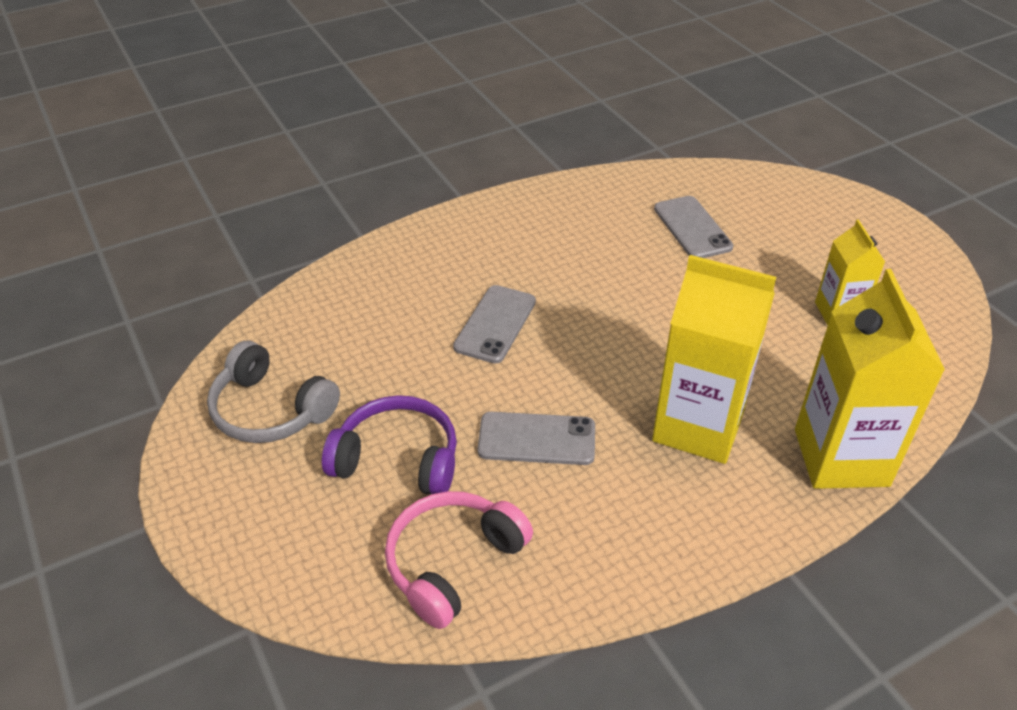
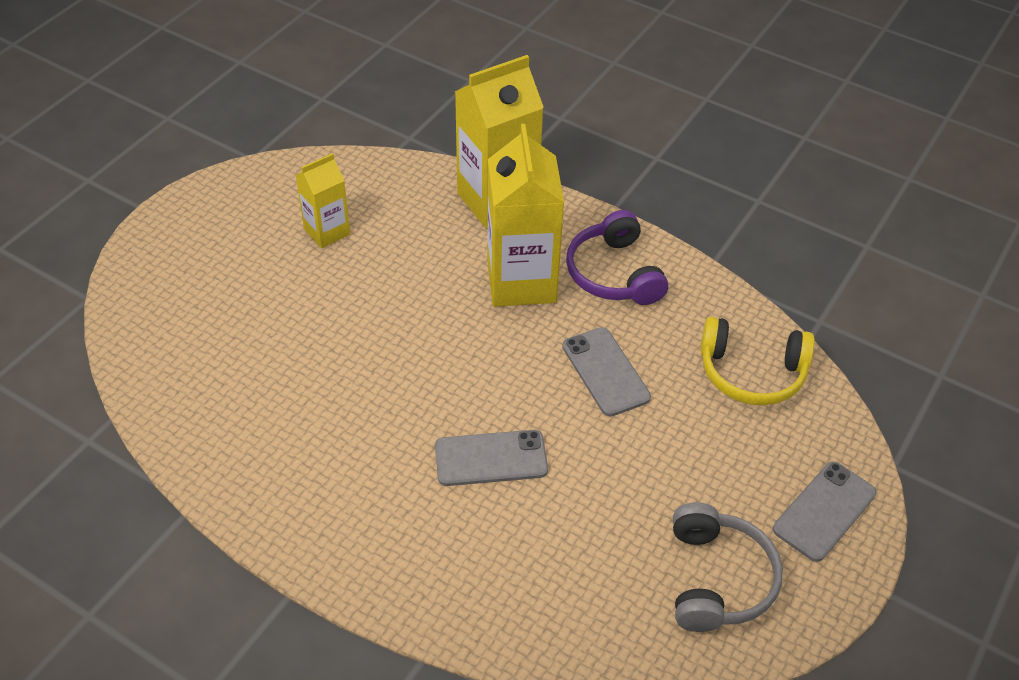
camera: 120 degrees left, 5 degrees up
purple headphones [322,395,457,494] -> purple headphones moved to [566,210,668,305]
pink headphones [385,491,533,629] -> yellow headphones [700,317,815,405]
grey phone [654,196,733,258] -> grey phone moved to [773,461,877,562]

